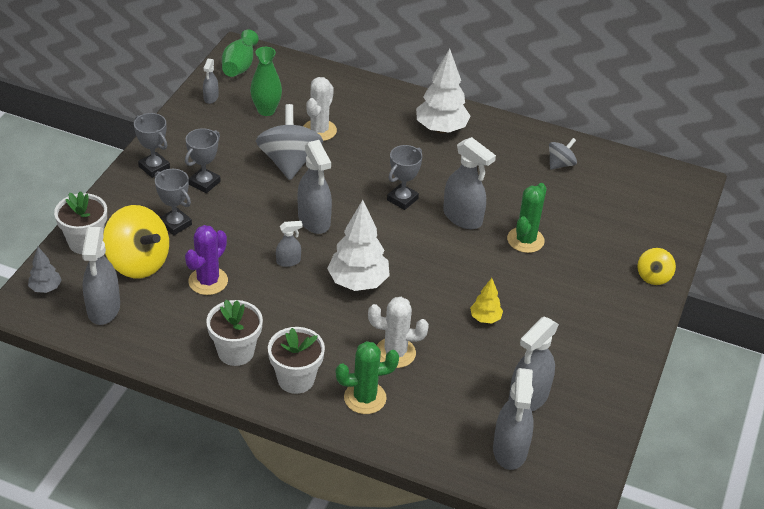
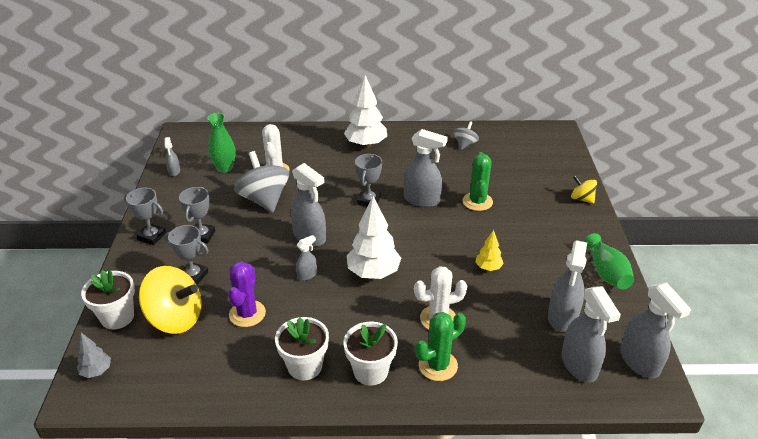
camera: 20 degrees left, 5 degrees down
grey spray bottle [82,227,120,325] -> grey spray bottle moved to [620,283,691,378]
green vase [222,29,259,77] -> green vase moved to [583,233,634,289]
yellow spinning top [637,248,676,285] -> yellow spinning top turned 135 degrees clockwise [571,176,597,204]

